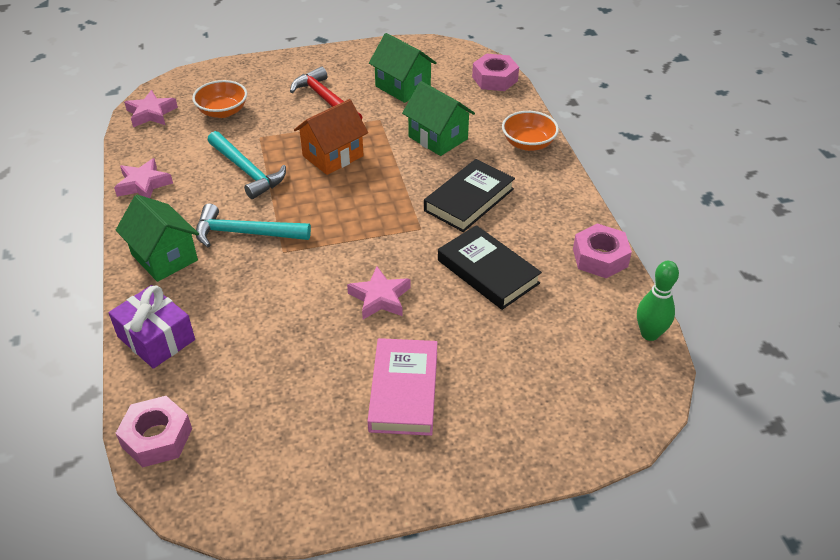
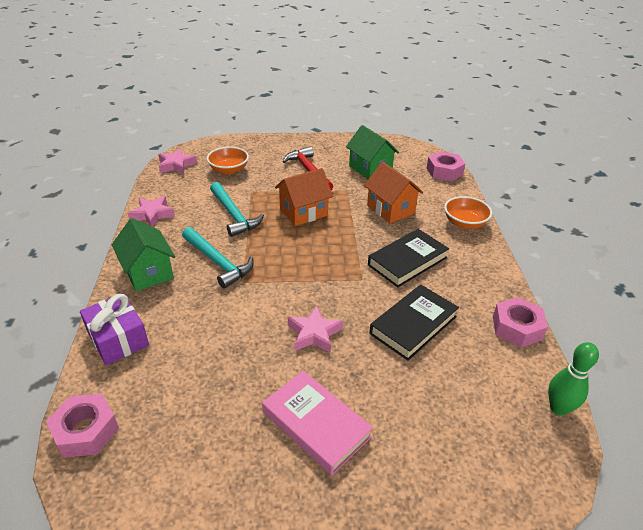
camera: 10 degrees right, 5 degrees down
turquoise hammer [196,204,311,247] -> turquoise hammer turned 150 degrees counterclockwise [182,227,254,289]
pink book [368,338,438,436] -> pink book turned 60 degrees counterclockwise [262,371,373,475]
green house [402,81,475,156] -> orange house [364,162,423,224]
black book [438,225,542,310] -> black book turned 75 degrees clockwise [369,285,459,361]

